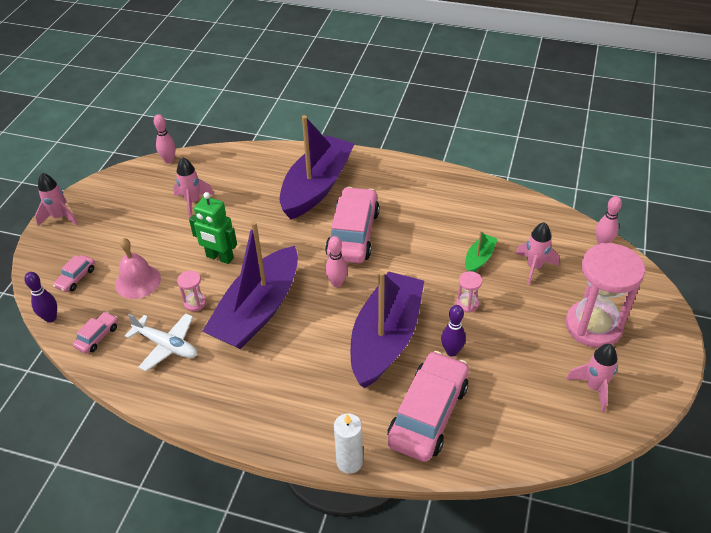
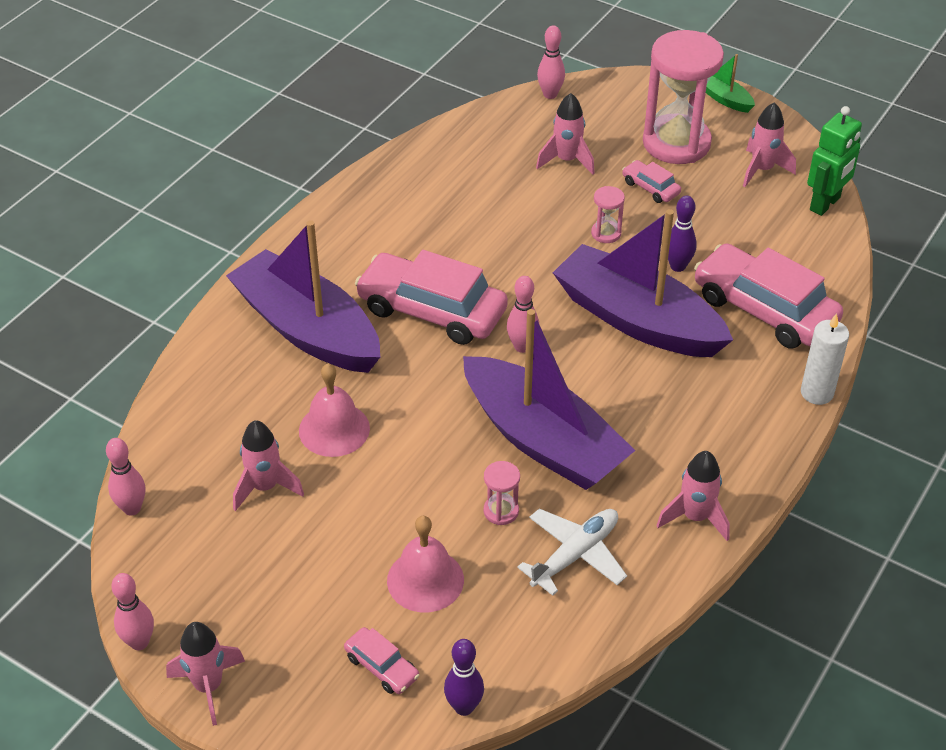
camera: 75 degrees left, 0 degrees up
pink car [73,312,118,354] -> pink car moved to [622,160,681,203]
green robot [189,192,237,264] -> green robot moved to [807,106,862,216]
green boat [465,230,498,272] -> green boat moved to [706,54,755,113]
none -> pink bowling pin [111,573,154,650]
none -> pink bell [299,364,370,457]
none -> pink rocket [656,451,730,541]

